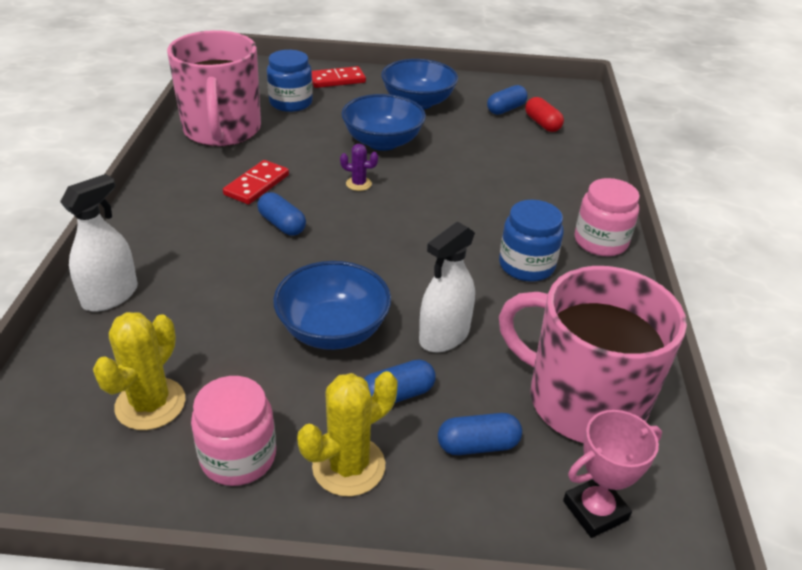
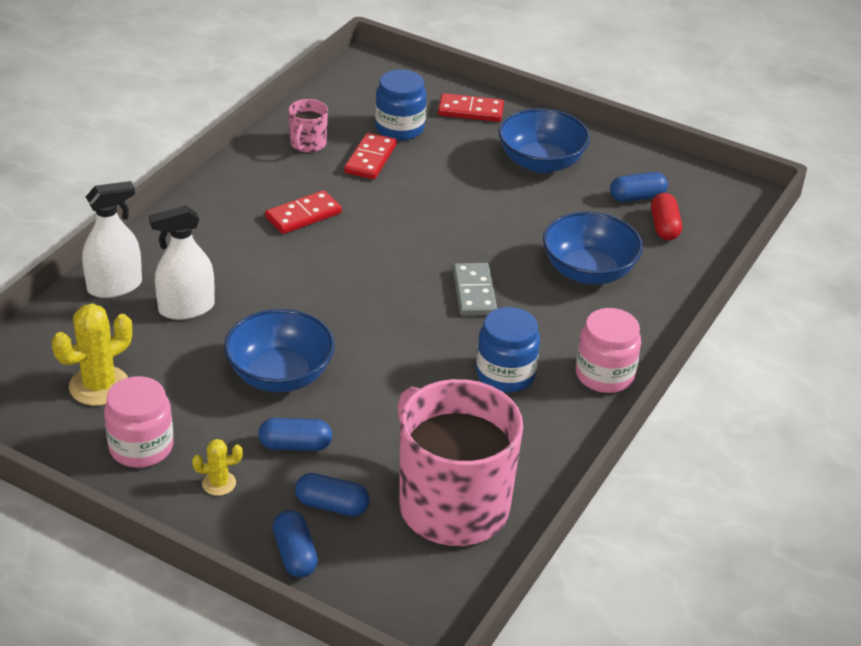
camera: 25 degrees right, 0 degrees up
pink mug [167,30,261,146] -> pink mug [289,99,328,153], size x0.43
blue capsule [257,192,306,236] -> blue capsule moved to [273,510,318,578]
yellow cactus [297,371,397,497] -> yellow cactus [192,439,243,496], size x0.54
purple cactus [340,144,378,191] -> none
blue bowl [341,94,426,151] -> blue bowl moved to [543,212,643,285]
white spray bottle [419,221,475,352] -> white spray bottle moved to [149,205,215,320]
pink trophy [563,410,662,538] -> none
none -> red domino [344,133,397,179]
none -> grey domino [453,263,497,316]

